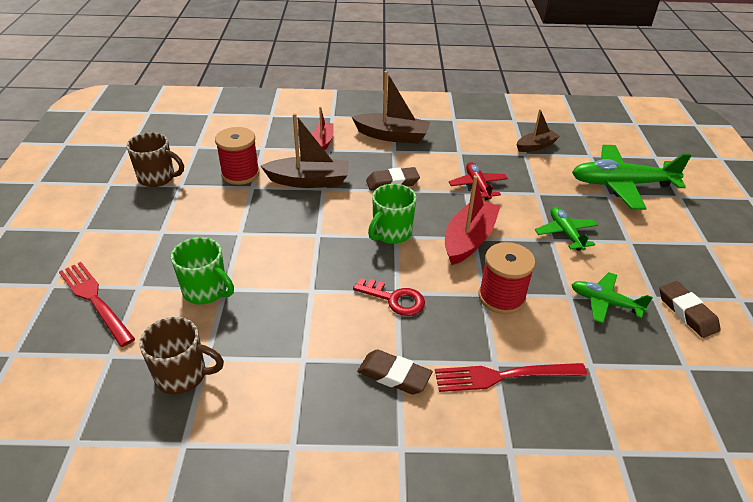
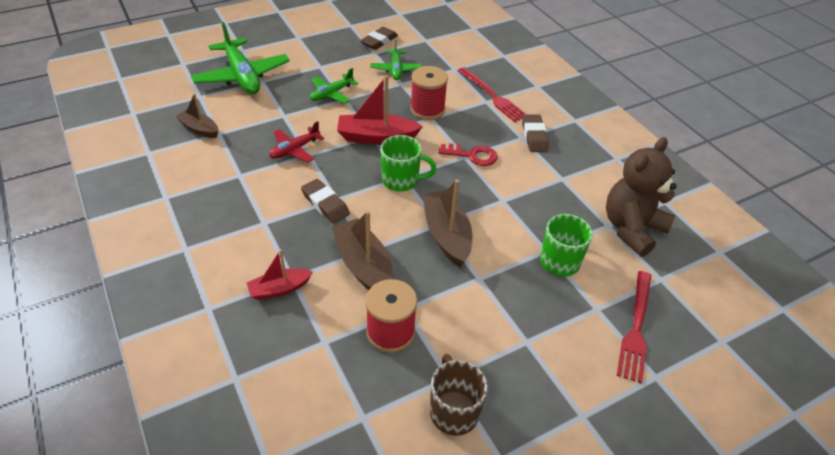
camera: 120 degrees left, 5 degrees up
brown mug [139,317,224,394] -> brown teddy bear [606,137,677,257]
brown boat [352,71,430,144] -> brown boat moved to [423,179,472,267]
red key [353,278,425,316] -> red key turned 105 degrees clockwise [438,143,498,166]

